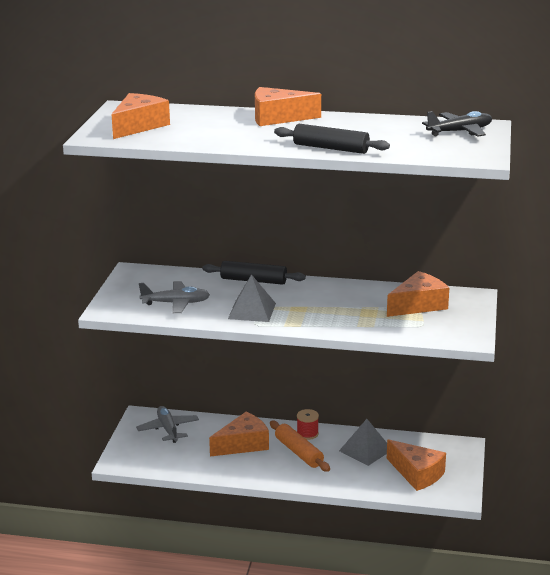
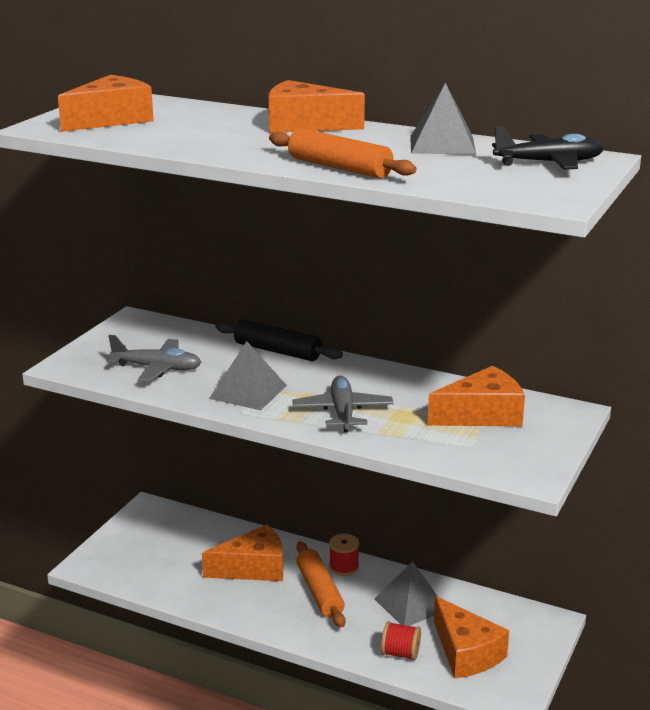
camera: 15 degrees right, 0 degrees up
grey plane [136,406,199,443] -> grey plane moved to [293,376,394,432]
black rolling pin [274,124,390,154] -> orange rolling pin [269,128,416,179]
none -> red spool [381,621,421,661]
none -> grey pyramid [411,83,476,155]

